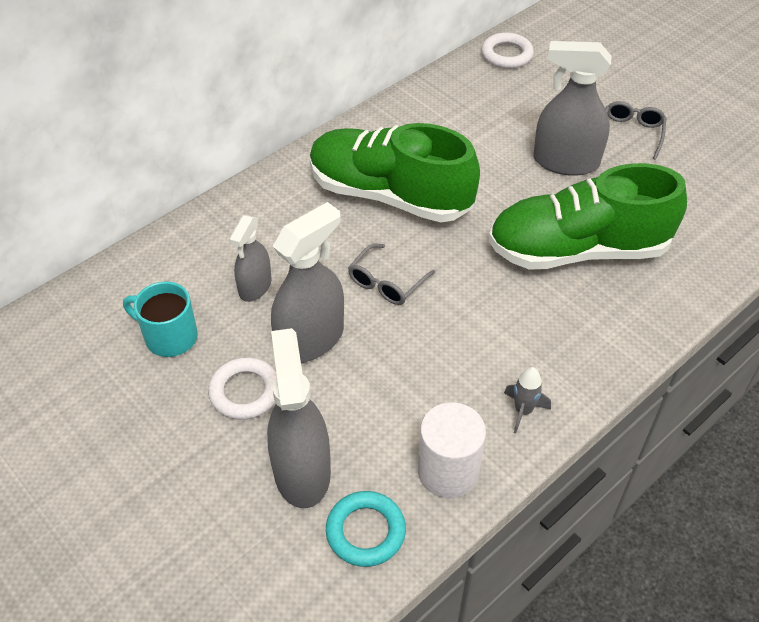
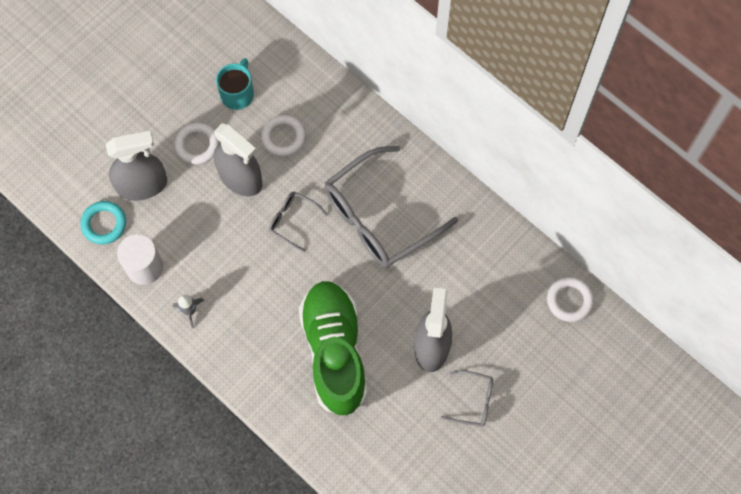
camera: 85 degrees right, 20 degrees up
grey spray bottle [229,215,271,302] -> white ring [261,115,306,157]
green shoe [310,123,480,223] -> grey glasses [324,146,458,268]

